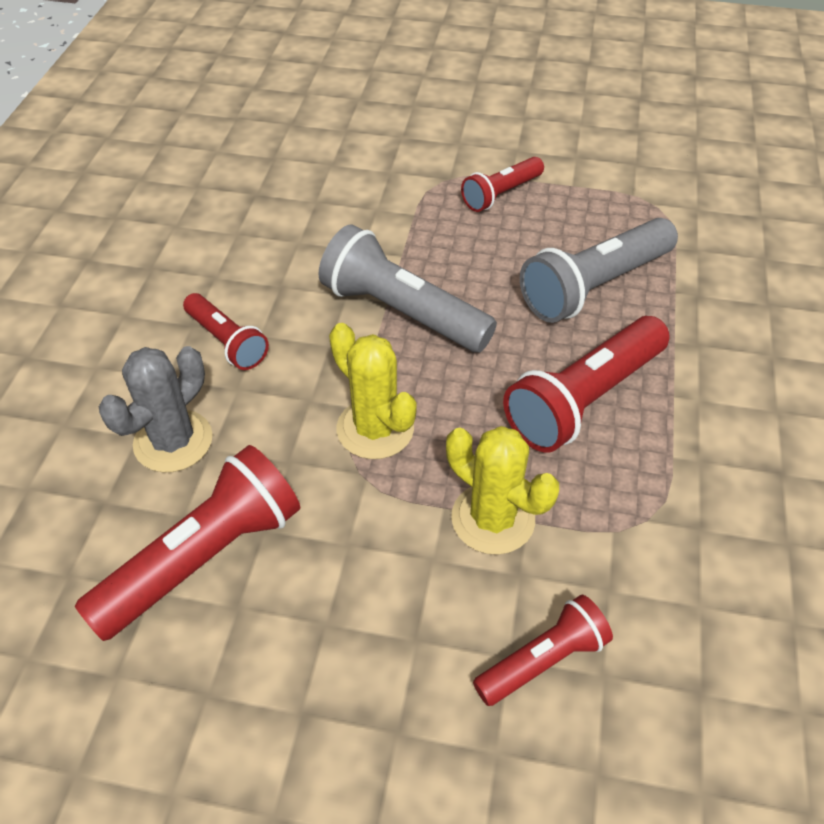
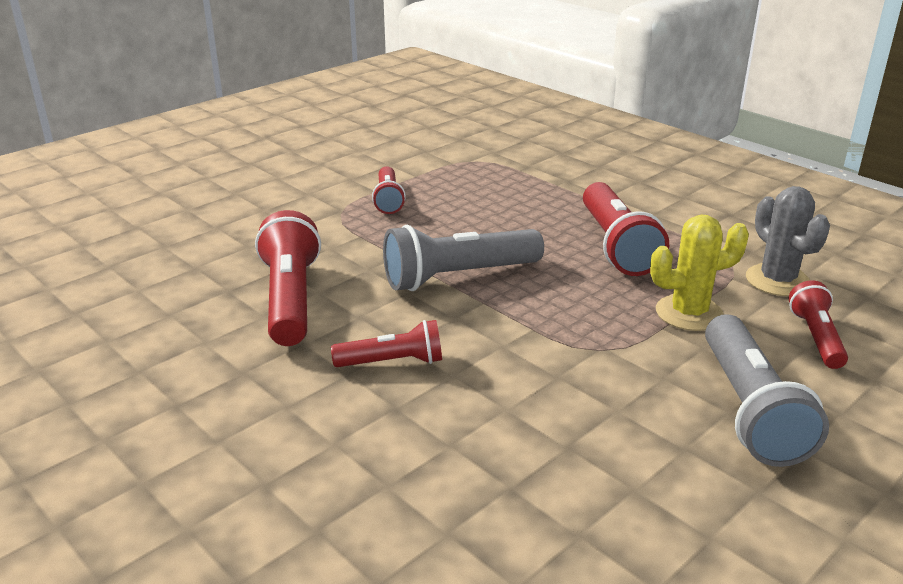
camera: 55 degrees left, 20 degrees down
red flashlight [75,445,300,641] -> red flashlight moved to [255,210,321,346]
grey cactus [99,346,213,473] -> grey cactus moved to [746,186,830,296]
yellow cactus [329,323,417,459] -> none
grey flashlight [520,218,678,323] -> grey flashlight moved to [705,314,829,467]

